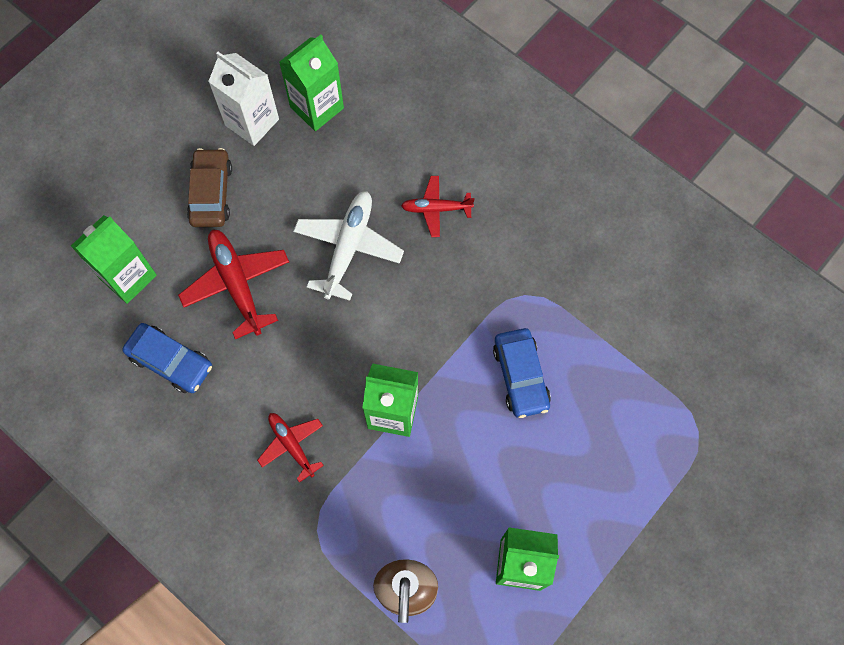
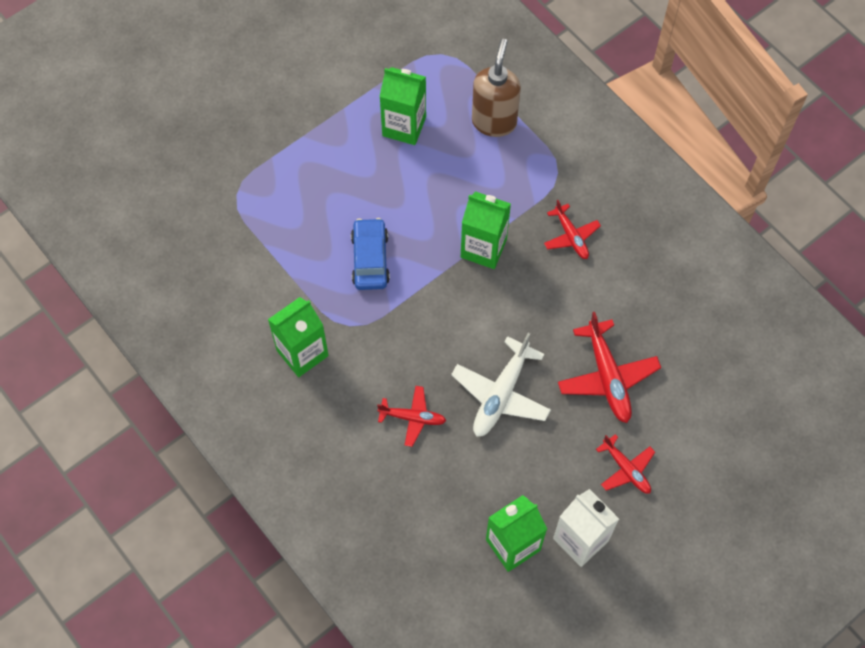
camera: 170 degrees left, 5 degrees down
green carton [71,215,157,304] -> green carton moved to [268,297,329,377]
blue car [122,323,212,393] -> none
brown car [187,148,232,227] -> red plane [596,434,655,494]

